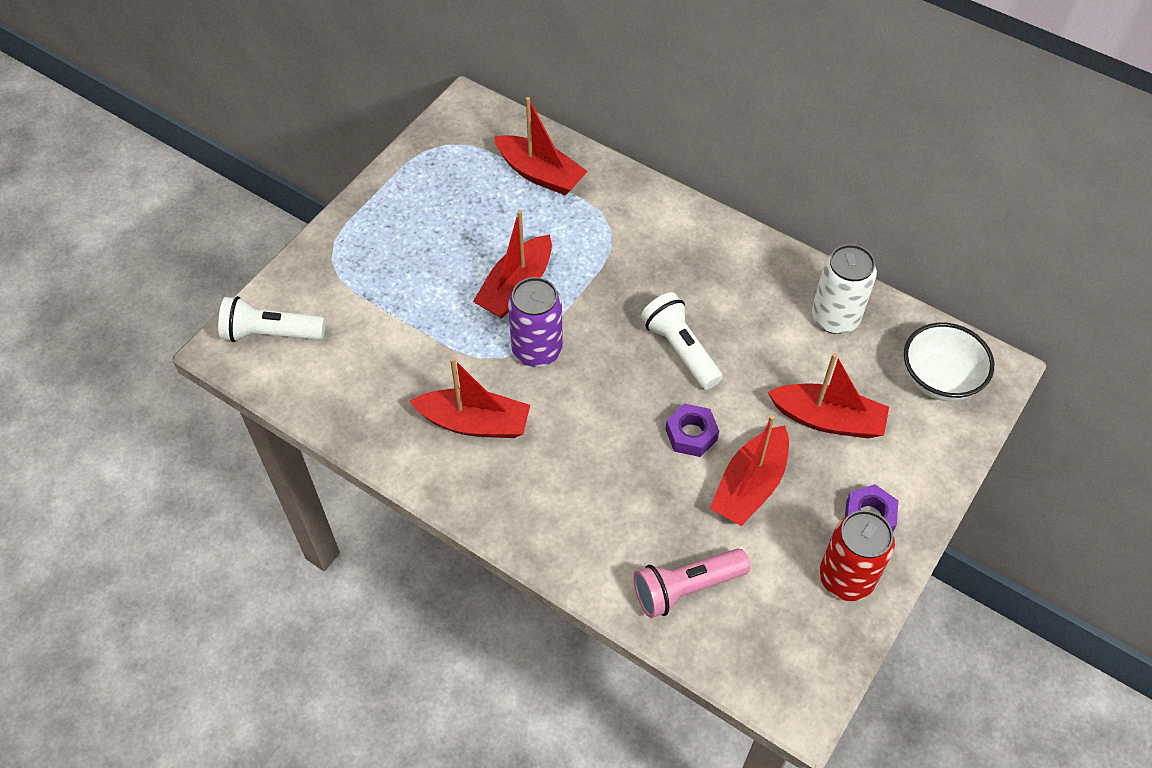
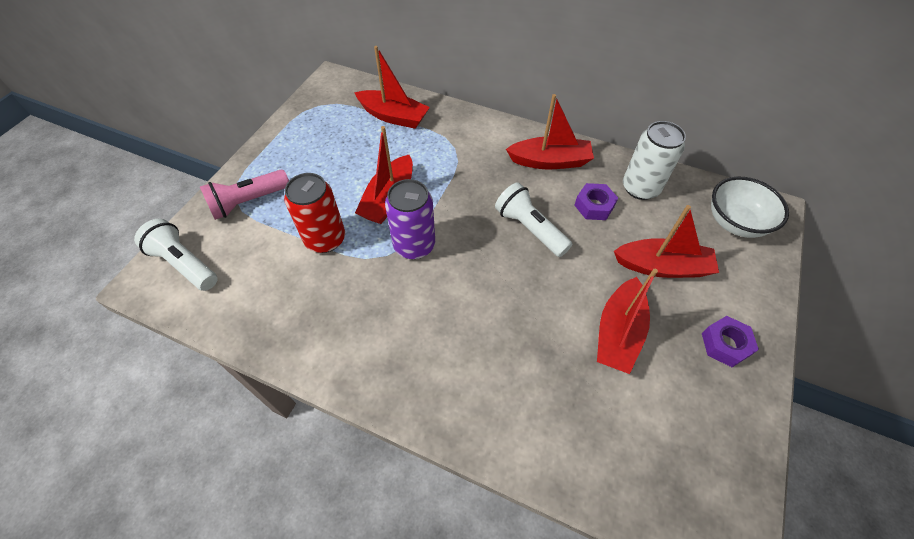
camera: 10 degrees left, 0 degrees up
white flashlight [218,296,325,342] -> white flashlight turned 45 degrees clockwise [134,219,218,291]
red boat [410,357,530,438] -> red boat moved to [506,94,594,169]
pink flashlight [634,548,750,618] -> pink flashlight moved to [200,170,289,220]
purple nut [666,403,719,457] -> purple nut moved to [574,183,618,220]
red can [819,510,895,601] -> red can moved to [284,173,345,253]

